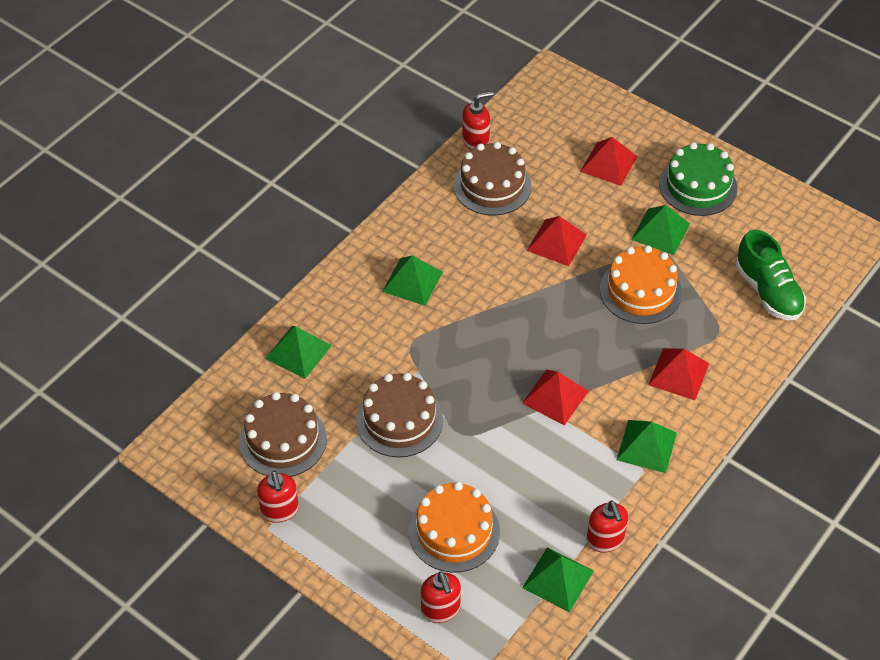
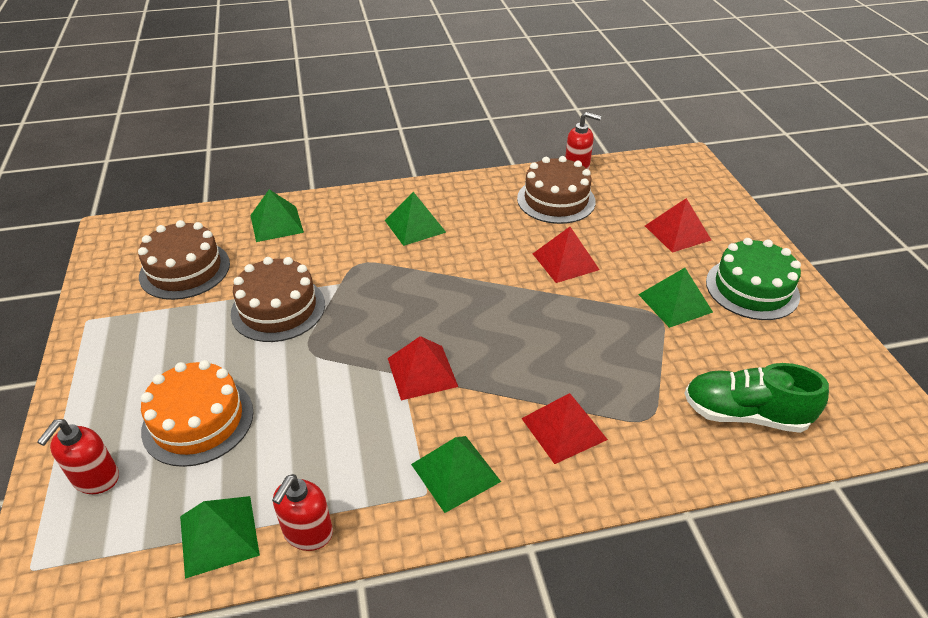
camera: 40 degrees right, 10 degrees down
red soap dispenser [257,471,299,523] -> none
orange cake [600,245,682,324] -> none
green shoe [736,230,806,320] -> green shoe turned 90 degrees clockwise [684,363,829,433]

